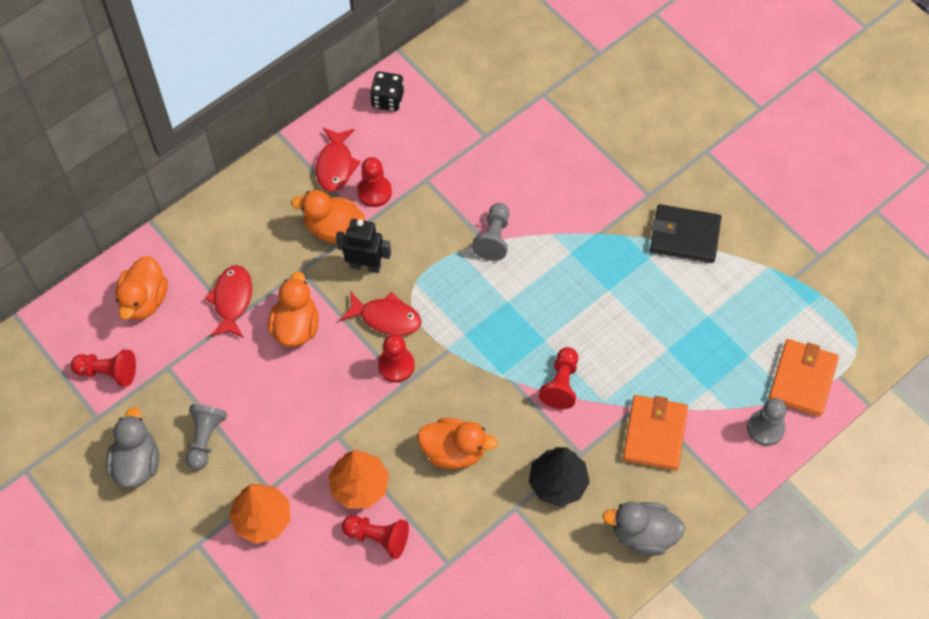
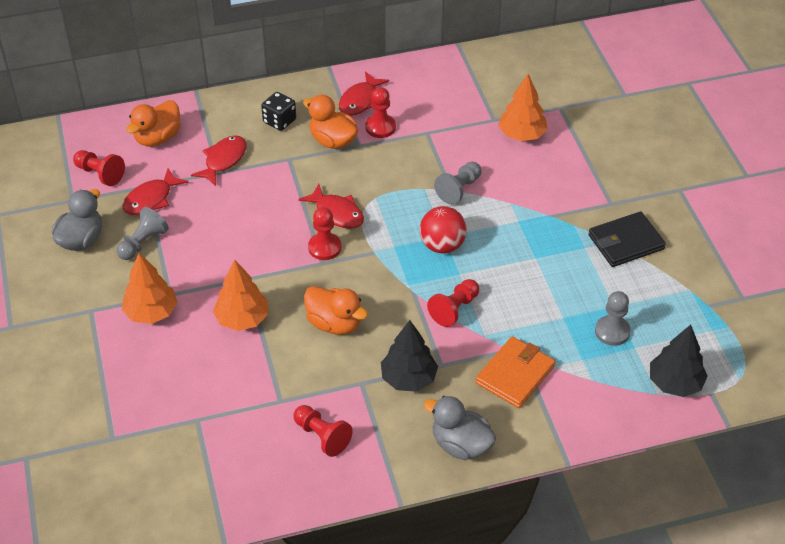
camera: 25 degrees right, 15 degrees down
orange duck [268,271,319,347] -> none
black robot [336,219,391,273] -> none
red pawn [342,515,409,559] -> red pawn moved to [293,405,353,457]
black dice [370,71,404,111] -> black dice moved to [261,92,296,131]
black wallet [650,204,721,263] -> black wallet turned 60 degrees counterclockwise [588,211,666,267]
grey pawn [747,398,787,446] -> grey pawn moved to [595,291,631,346]
orange wallet [768,339,839,417] -> black tree [650,325,708,397]
none -> red fish [123,169,189,215]
none -> red ball [420,206,467,254]
none -> orange tree [498,74,548,141]

